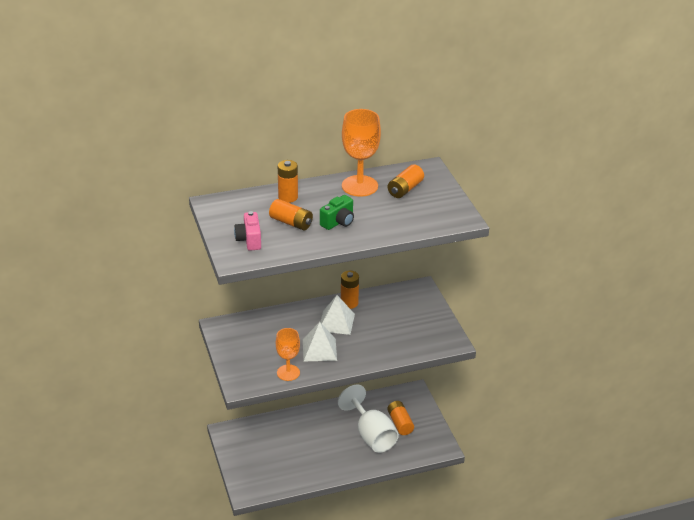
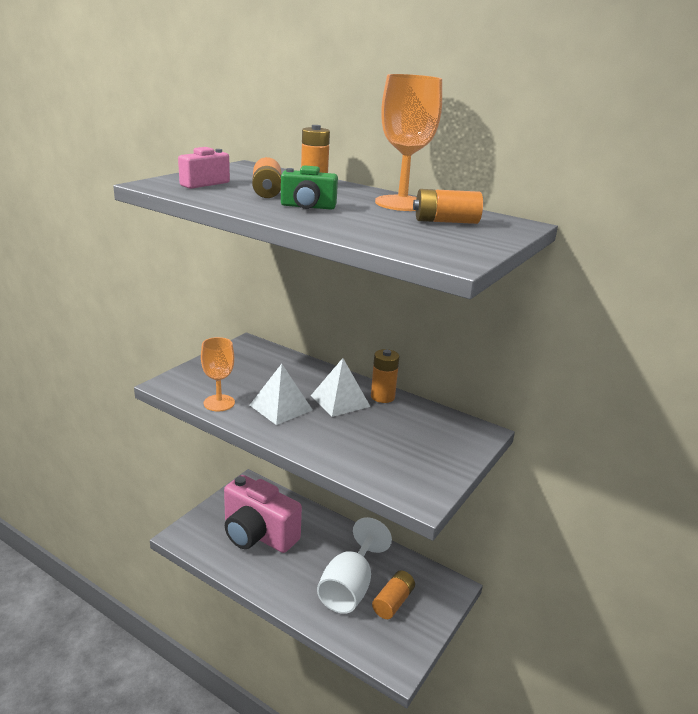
camera: 50 degrees right, 10 degrees down
none -> pink camera [224,475,302,553]

